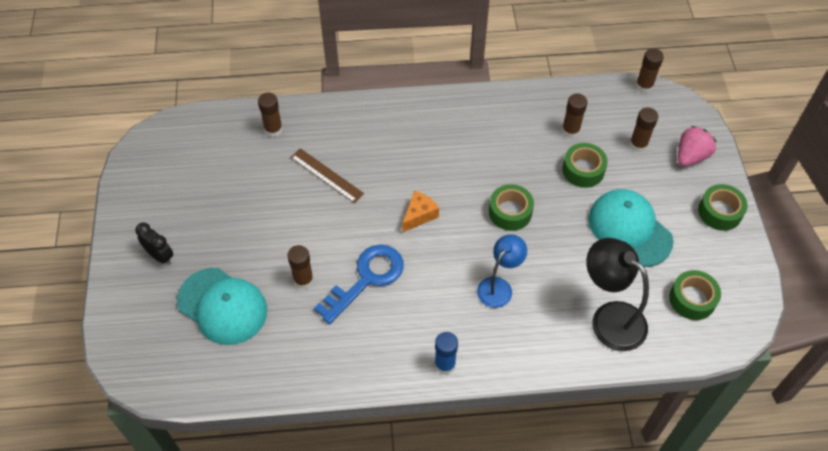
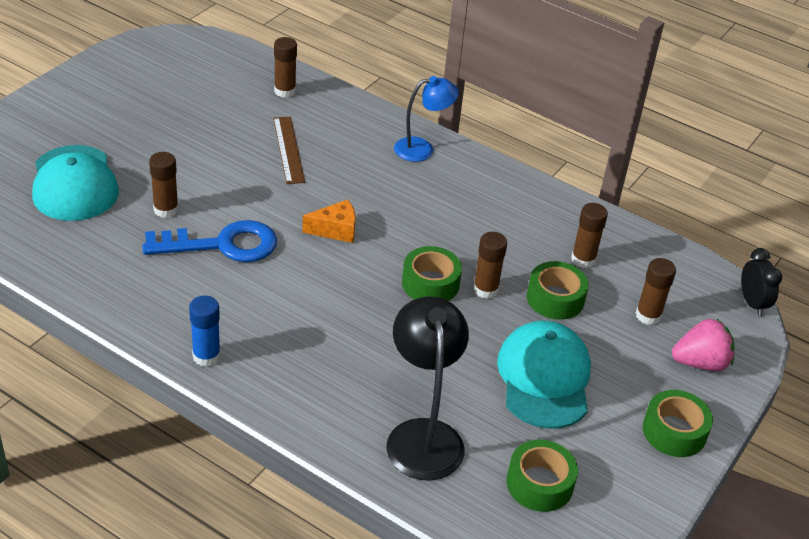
camera: 35 degrees right, 15 degrees down
black clock [136,223,173,265] -> black clock moved to [741,248,782,316]
blue lamp [477,234,527,308] -> blue lamp moved to [394,76,459,162]
brown glue stick [636,48,664,93] -> brown glue stick moved to [473,232,507,299]

